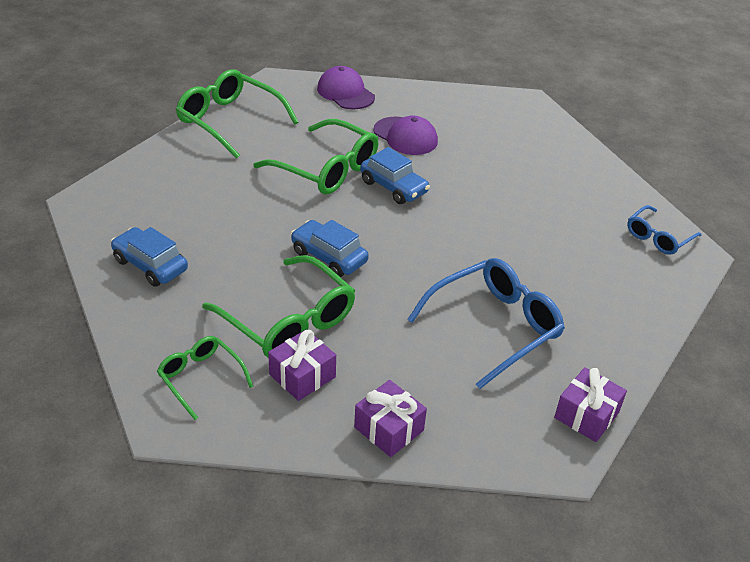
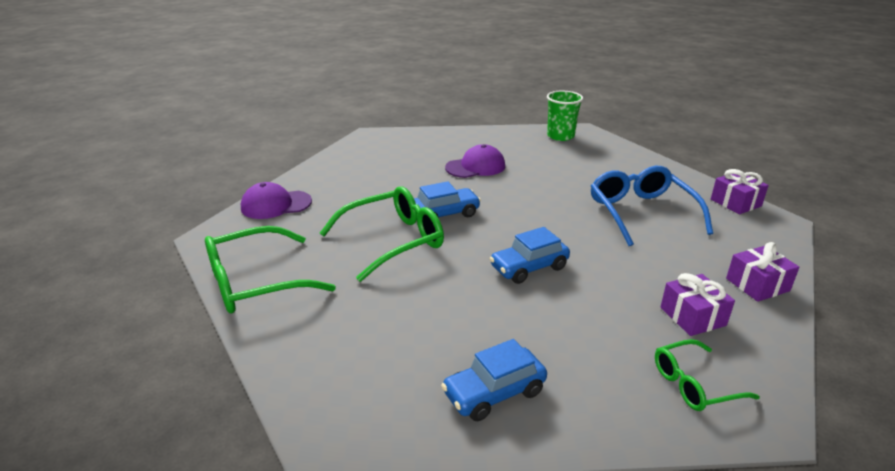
camera: 65 degrees left, 10 degrees down
green glasses [202,255,355,358] -> none
purple cap [373,115,438,155] -> purple cap moved to [445,144,505,178]
blue glasses [627,205,702,255] -> green cup [547,91,583,141]

